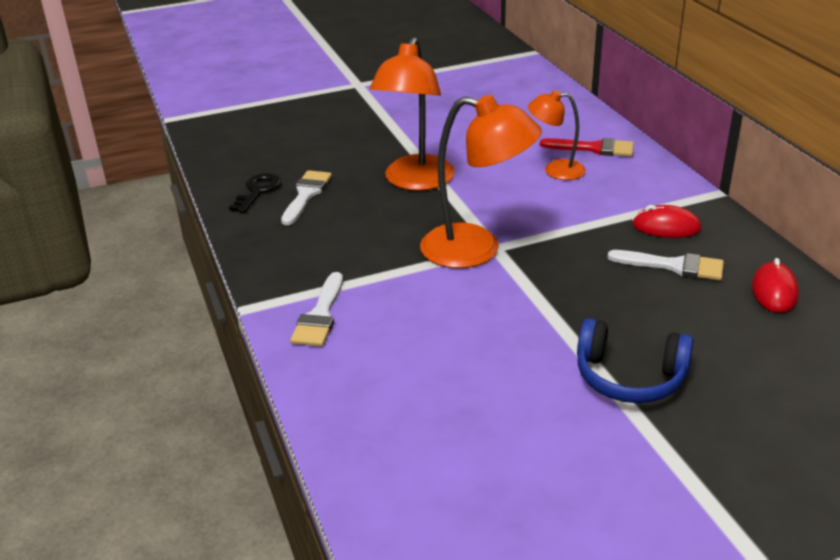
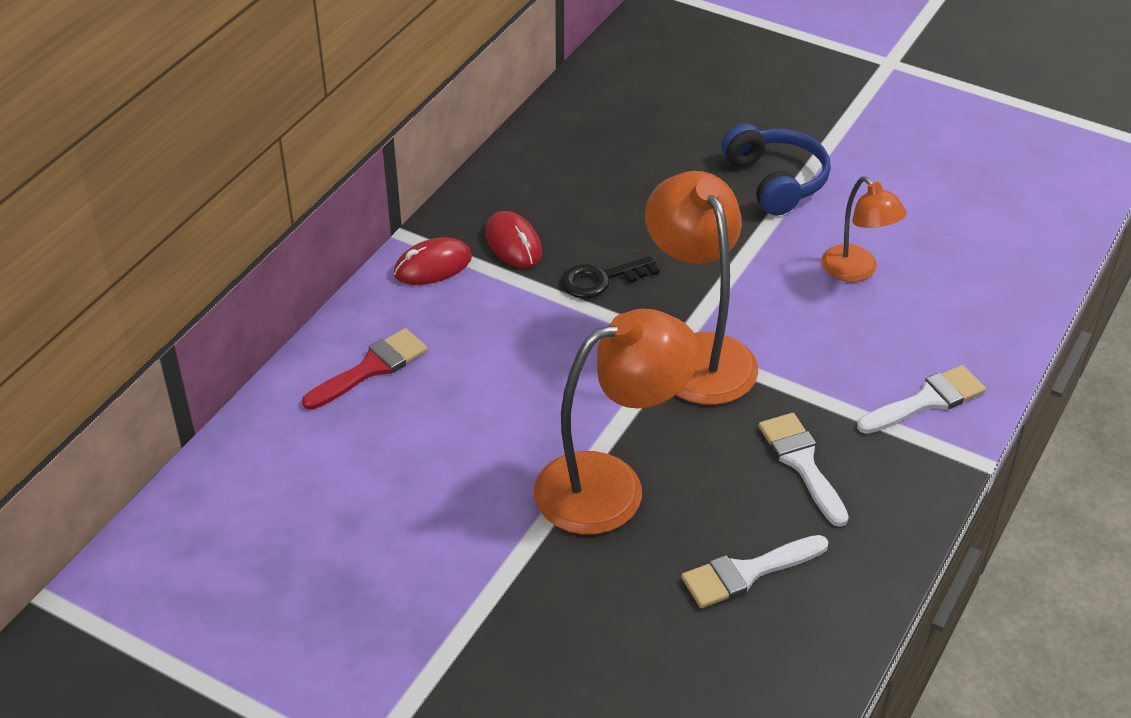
camera: 130 degrees left, 10 degrees up
black key [229,173,281,213] -> black key moved to [561,256,660,298]
orange lamp [528,90,586,180] -> orange lamp moved to [822,176,907,282]
red brush [540,138,634,156] -> red brush turned 75 degrees clockwise [302,328,428,410]
white brush [607,250,724,280] -> white brush moved to [758,413,849,527]
red mouse [752,258,799,313] -> red mouse moved to [394,237,472,285]

